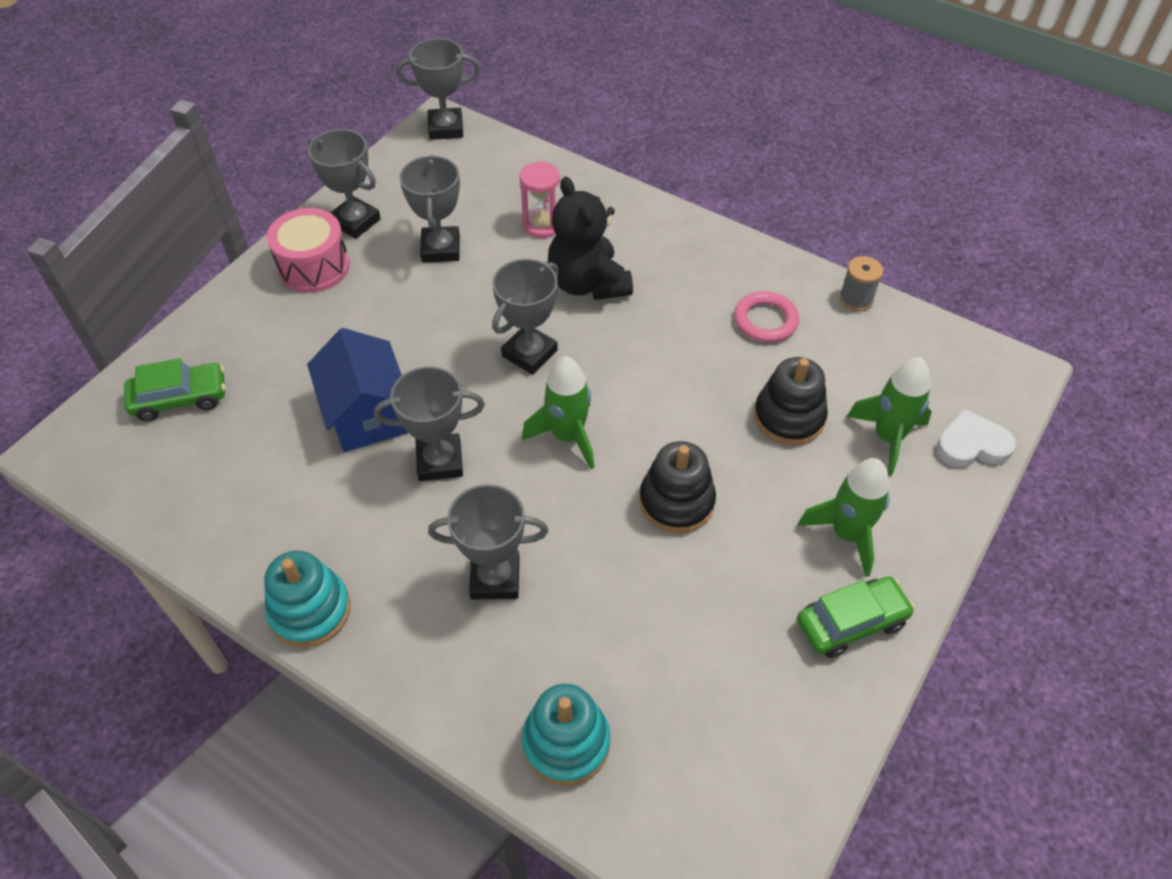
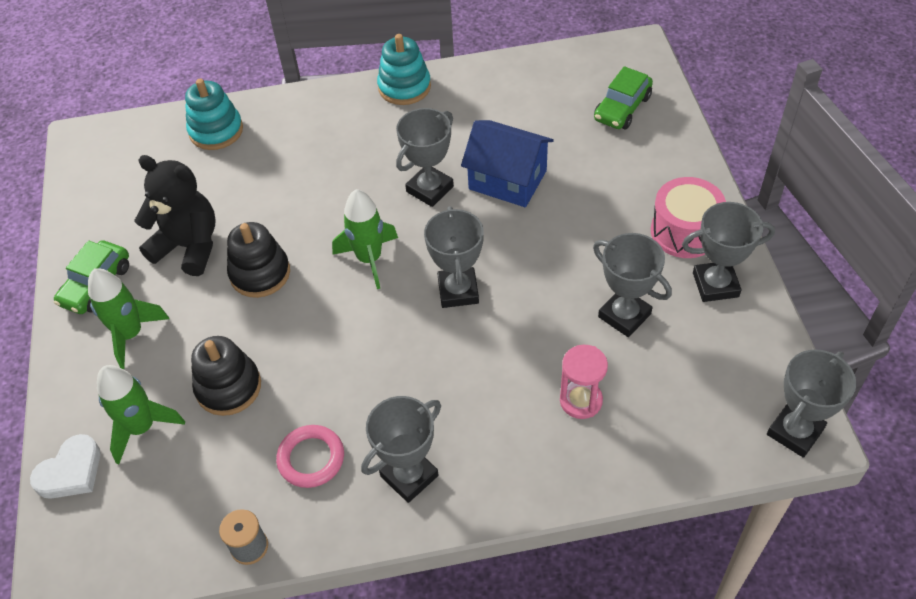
camera: 140 degrees right, 0 degrees up
grey trophy [428,484,548,599] -> grey trophy moved to [361,396,441,503]
black teddy bear [548,176,633,300] -> black teddy bear moved to [134,155,215,276]

